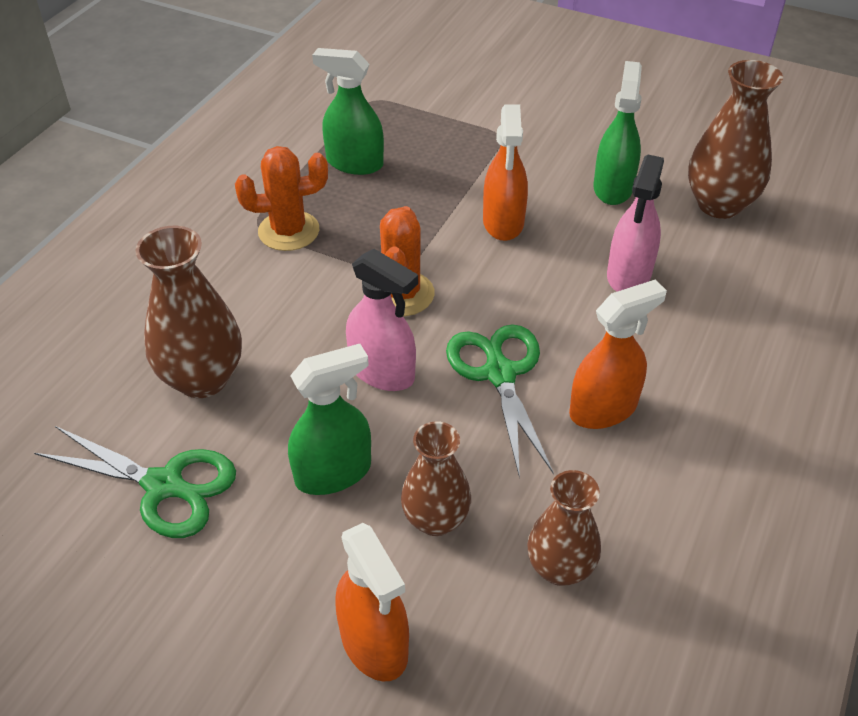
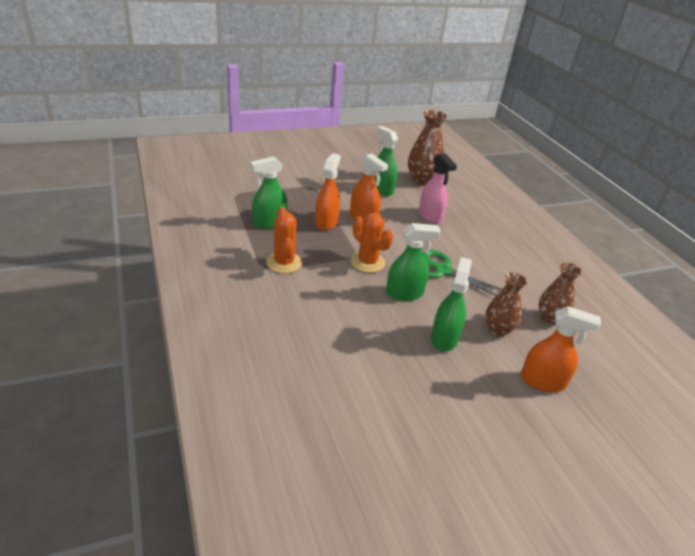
camera: 50 degrees left, 10 degrees down
green scissors [34,426,236,538] -> none
brown vase [135,226,242,398] -> none
orange cactus [235,146,328,251] -> orange cactus turned 45 degrees counterclockwise [266,207,302,273]
pink spray bottle [346,249,418,391] -> green spray bottle [386,223,441,301]
orange spray bottle [569,279,667,429] -> orange spray bottle moved to [315,153,341,231]

